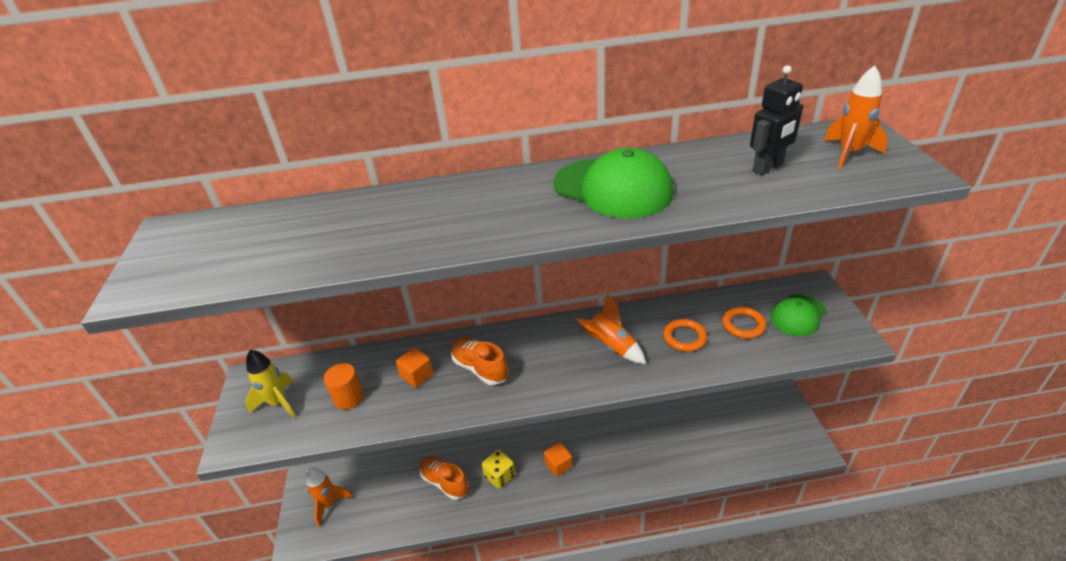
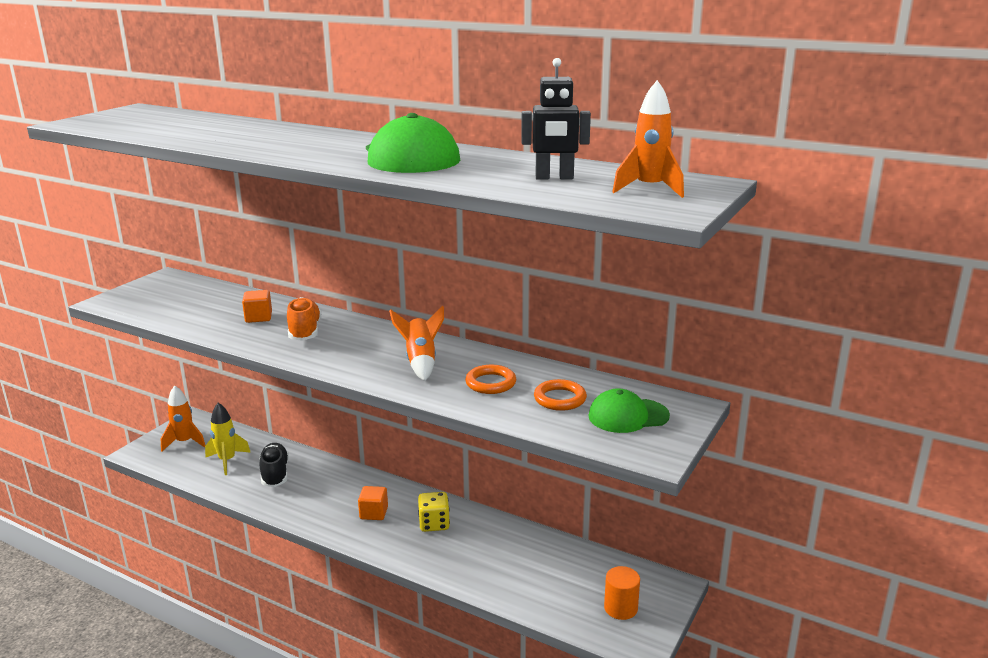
camera: 35 degrees right, 15 degrees down
yellow rocket [245,350,296,418] -> yellow rocket moved to [205,403,251,475]
orange cylinder [324,363,364,410] -> orange cylinder moved to [604,566,640,620]
orange shoe [419,456,469,500] -> black shoe [259,443,289,487]
yellow dice [482,450,515,489] -> yellow dice moved to [418,492,450,532]

